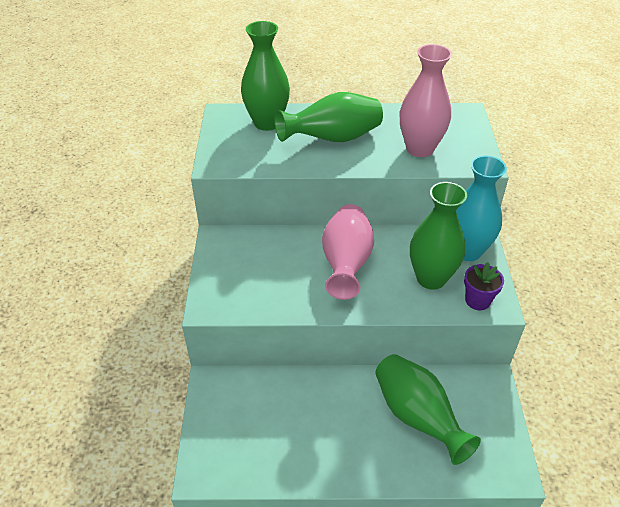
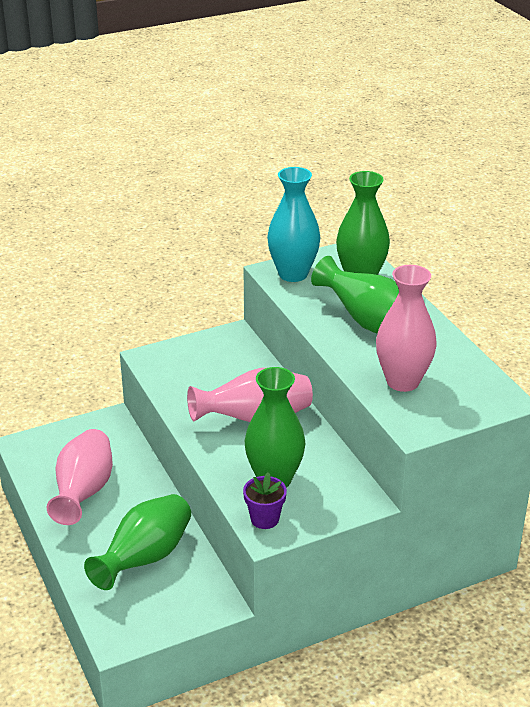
camera: 65 degrees right, 10 degrees down
turquoise vase [456,156,507,261] -> turquoise vase moved to [267,167,321,282]
none -> pink vase [47,429,113,525]

